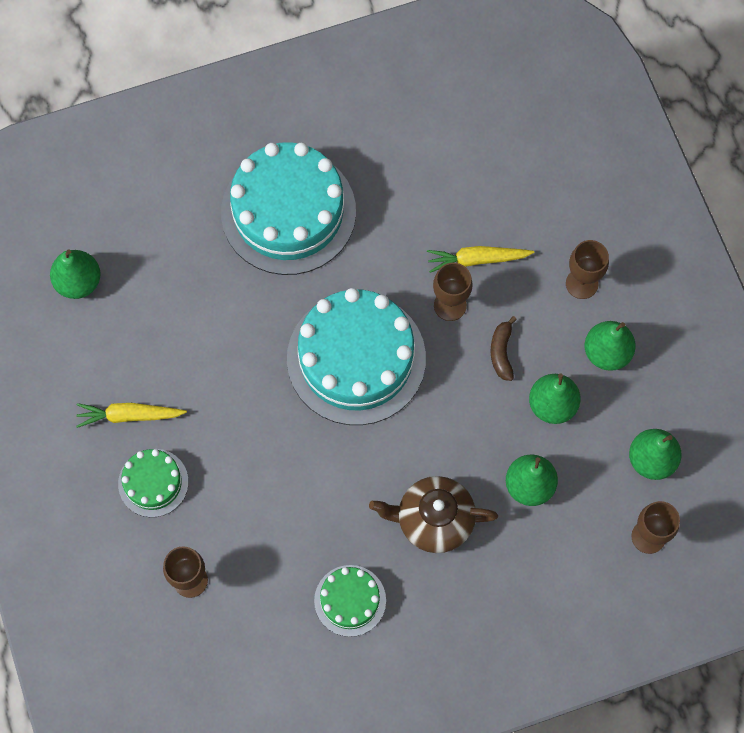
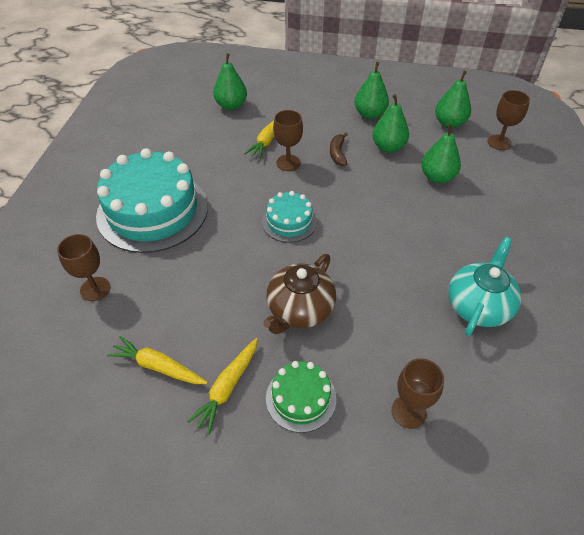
camera: 60 degrees left, 20 degrees down
green pear [50,249,101,299] -> green pear moved to [213,53,247,110]
turquoise cake [287,288,426,425] -> turquoise cake [262,191,317,243], size x0.49
green cake [314,565,386,637] -> turquoise teapot [448,237,522,336]
brown teapot [369,476,498,553] -> brown teapot moved to [263,254,336,334]
brown banana [491,316,517,381] -> brown banana turned 60 degrees clockwise [330,132,348,166]
brown goblet [566,240,609,299] -> brown goblet moved to [57,234,111,301]
none -> yellow carrot [107,336,208,384]

